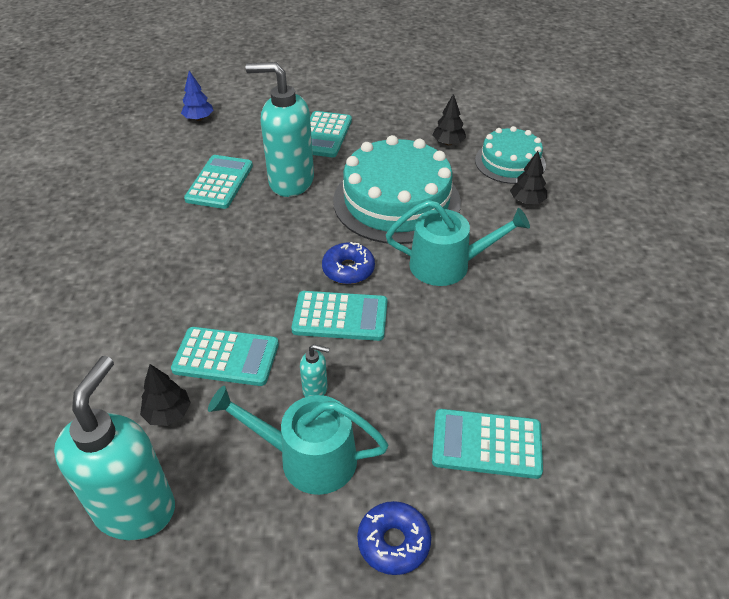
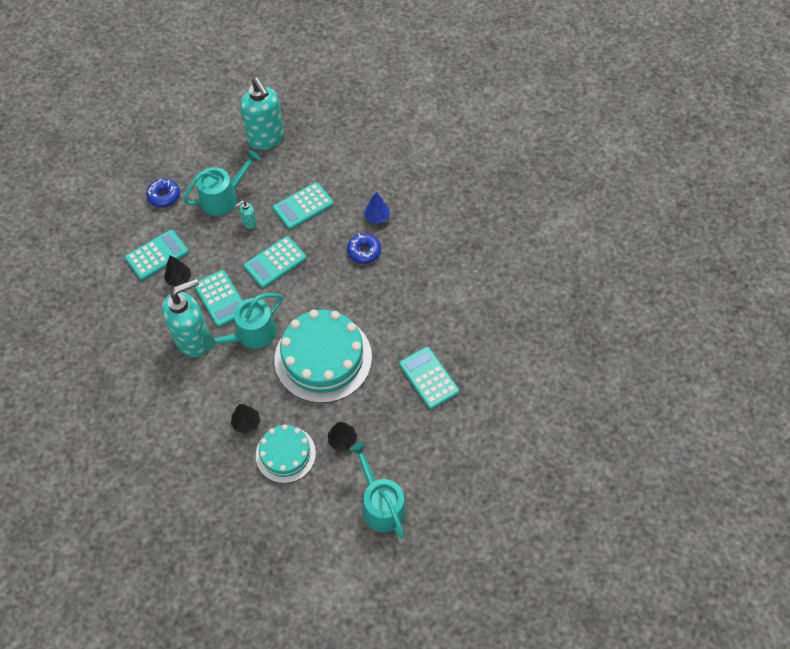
camera: 135 degrees right, 15 degrees up
black tree [140,364,191,426] -> black tree moved to [164,256,191,287]
blue tree [181,71,214,121] -> blue tree moved to [364,192,390,224]
turquoise calculator [184,155,253,209] -> turquoise calculator moved to [194,270,243,327]
turquoise soap dispenser [246,62,314,197] -> turquoise soap dispenser moved to [162,279,210,357]
blue donut [322,242,375,284] -> blue donut moved to [347,233,381,264]
none -> turquoise watering can [350,442,406,539]

